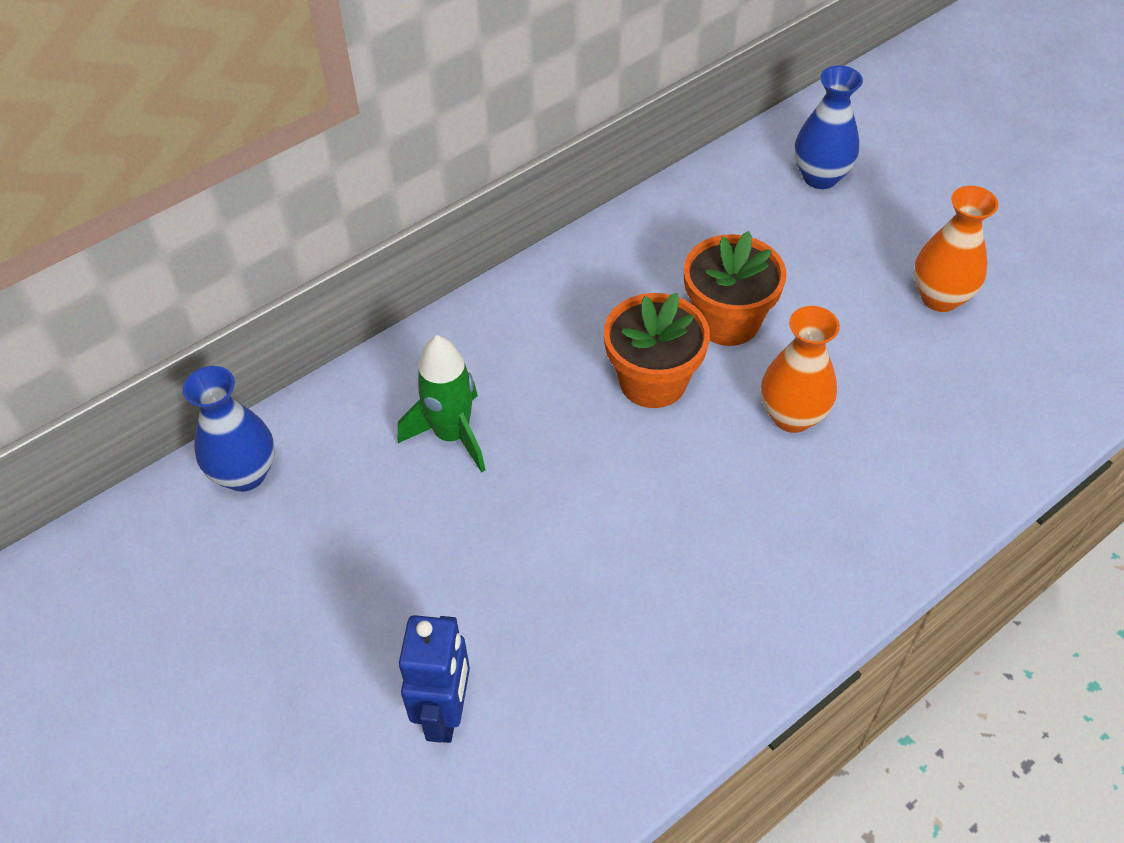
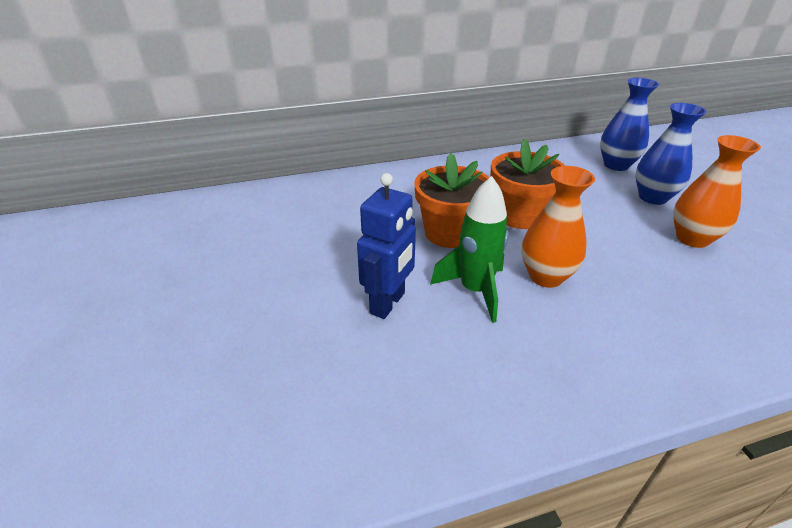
camera: 20 degrees right, 15 degrees down
blue vase [183,366,275,492] -> blue vase moved to [635,103,707,205]
green rocket [398,335,485,473] -> green rocket moved to [430,176,509,323]
blue robot [399,615,470,743] -> blue robot moved to [357,173,416,319]

